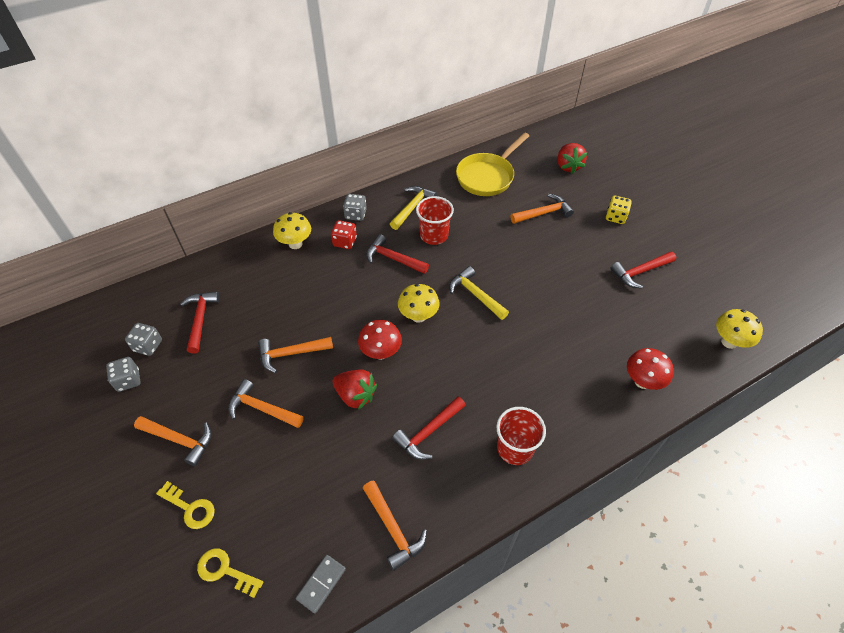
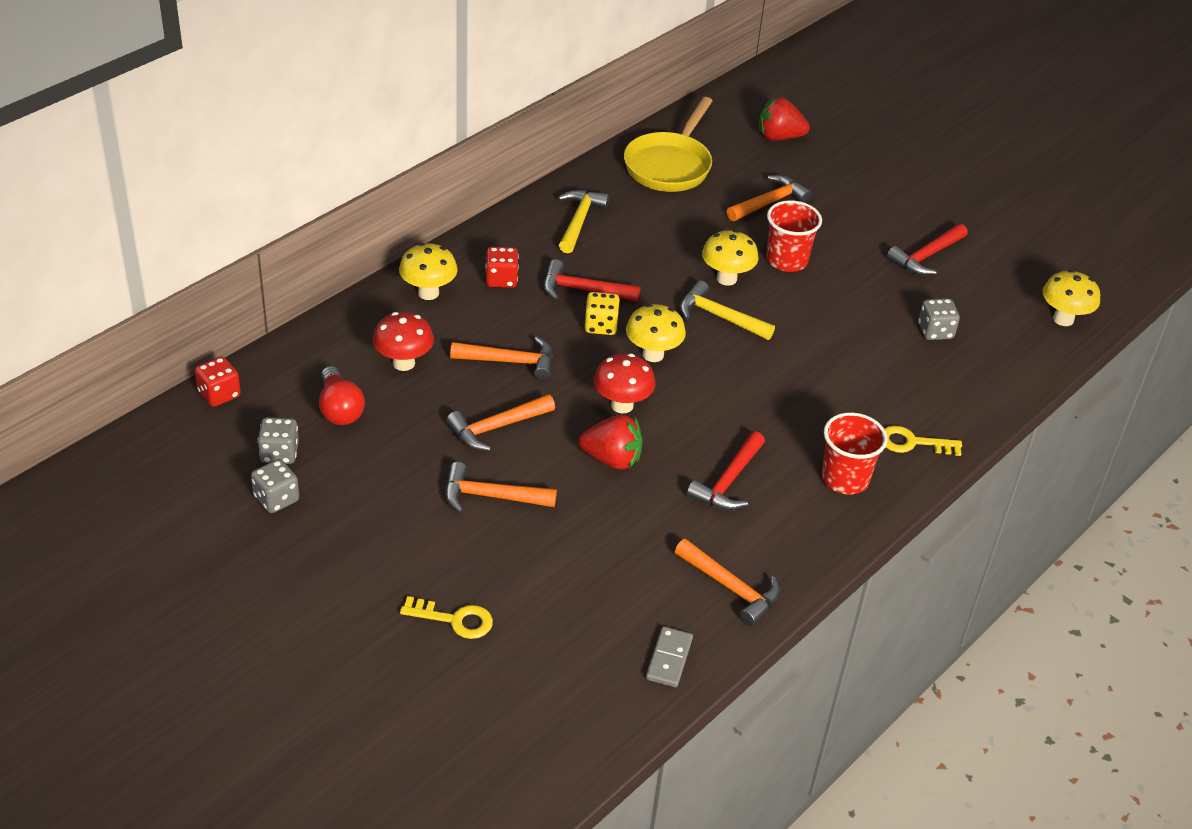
camera: 20 degrees left, 10 degrees down
orange hammer [134,416,212,466] -> orange hammer moved to [450,337,553,381]
red hammer [180,291,220,354] -> red light bulb [319,366,365,425]
yellow key [197,549,264,598] -> yellow key moved to [884,426,962,456]
grey dice [343,194,367,221] -> grey dice moved to [918,298,960,340]
red cup [416,196,454,245] -> red cup moved to [766,200,822,272]
red strawberry [557,143,587,174] -> red strawberry turned 120 degrees clockwise [759,97,810,141]
yellow dice [606,196,632,224] -> yellow dice moved to [584,292,620,335]
red mushroom [627,348,674,390] -> red mushroom moved to [372,312,434,371]
none -> red dice [195,356,241,407]
none -> yellow mushroom [702,230,759,286]

